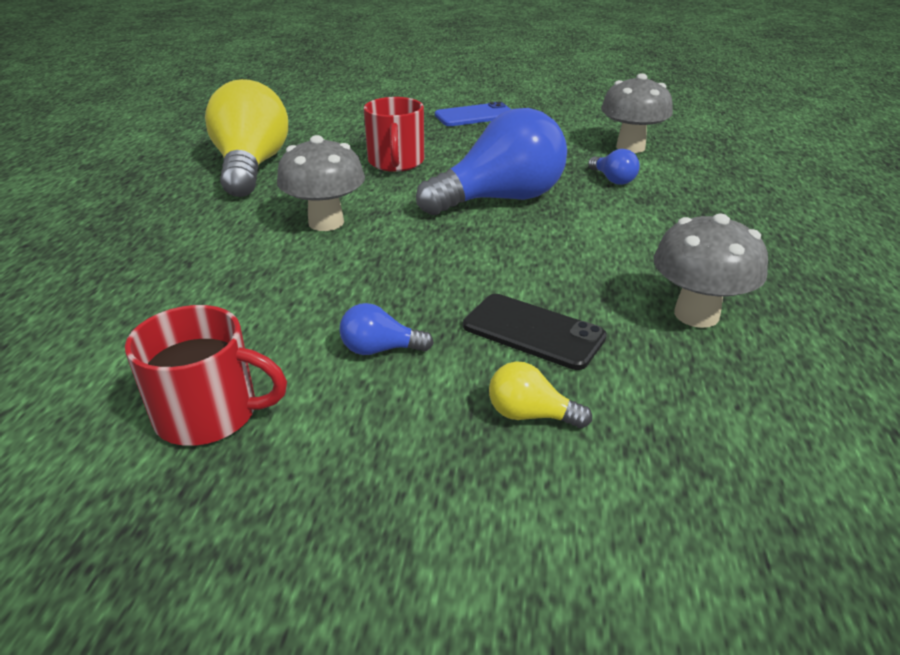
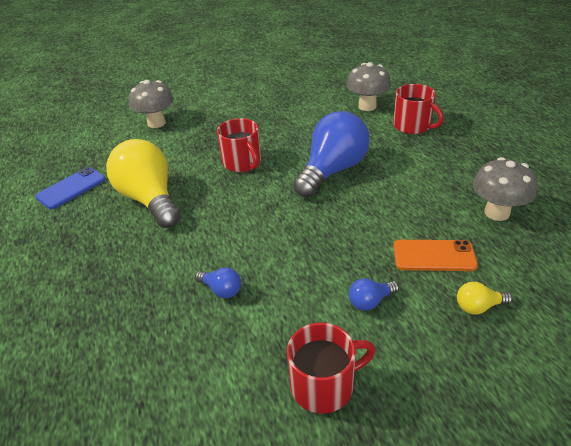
camera: 25 degrees left, 5 degrees up
grey mushroom [277,135,365,231] -> grey mushroom moved to [129,80,174,128]
blue phone [435,101,511,126] -> blue phone moved to [35,167,106,209]
black phone [463,294,607,370] -> orange phone [393,240,478,271]
blue light bulb [588,149,640,185] -> blue light bulb moved to [195,267,241,298]
none -> red mug [393,84,443,134]

